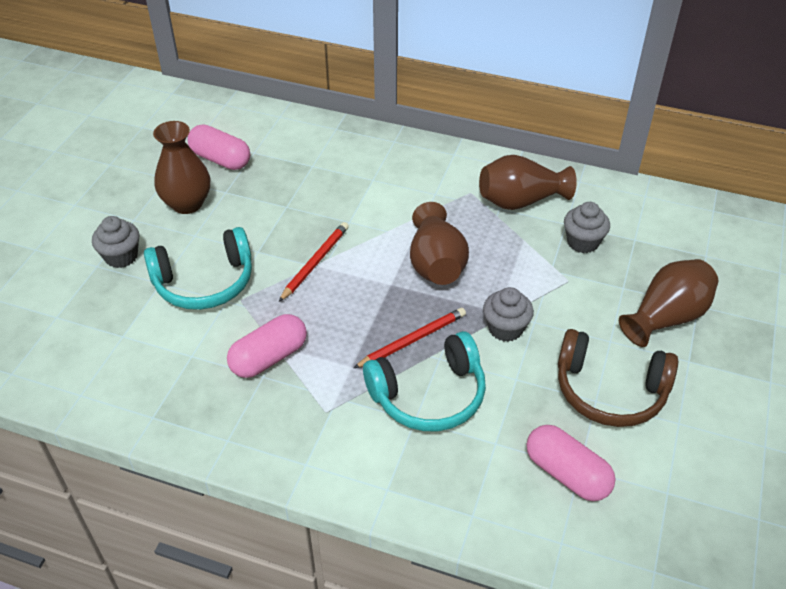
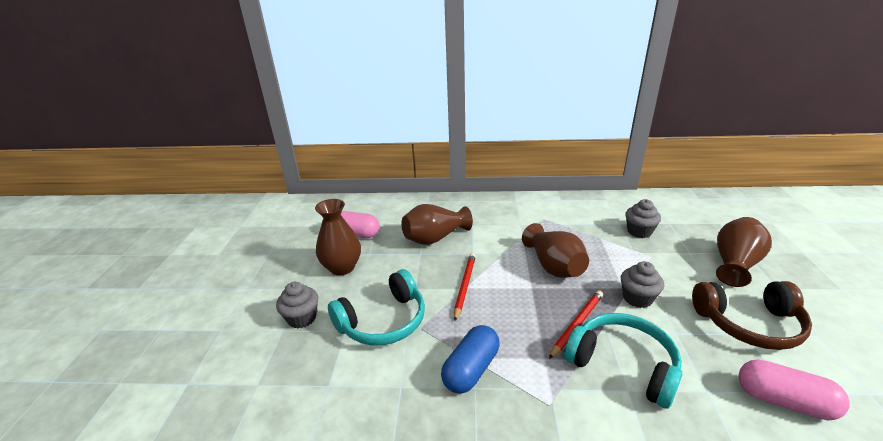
camera: 15 degrees left, 15 degrees down
pink capsule [227,314,307,378] -> blue capsule [441,325,500,393]
turquoise headphones [363,331,486,431] -> turquoise headphones turned 105 degrees counterclockwise [564,313,682,409]
brown vase [479,155,577,210] -> brown vase moved to [401,204,473,245]

